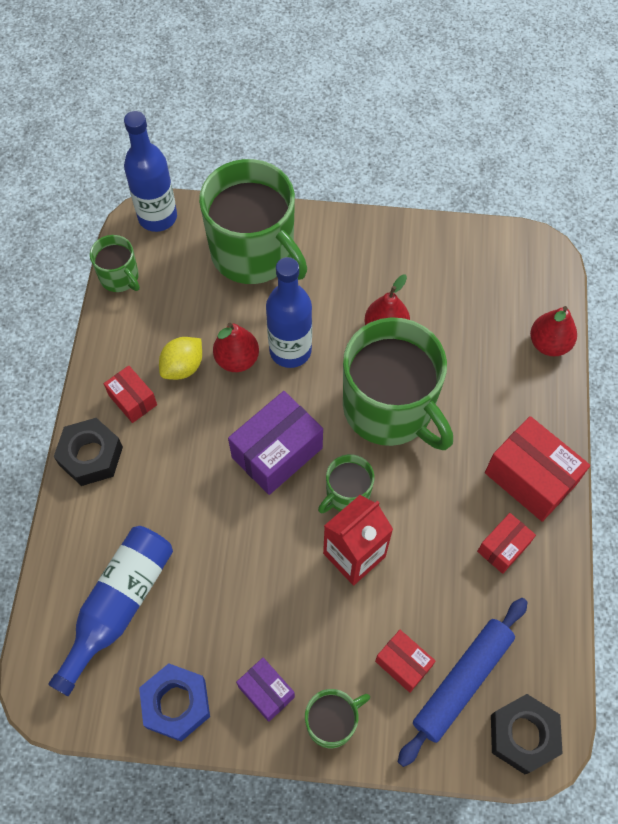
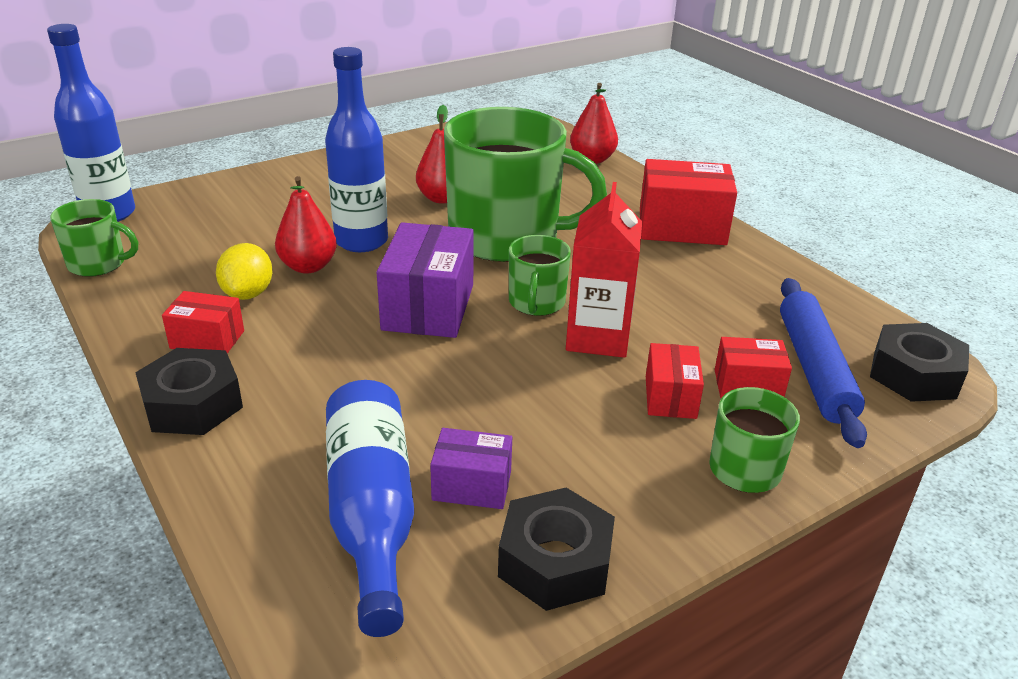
camera: 40 degrees left, 30 degrees down
blue nut [139,663,210,742] -> black nut [498,488,615,611]
green mug [199,159,307,284] -> none
purple box [236,658,295,722] -> purple box moved to [430,428,512,509]
red box [477,513,536,574] -> red box moved to [646,343,704,419]

